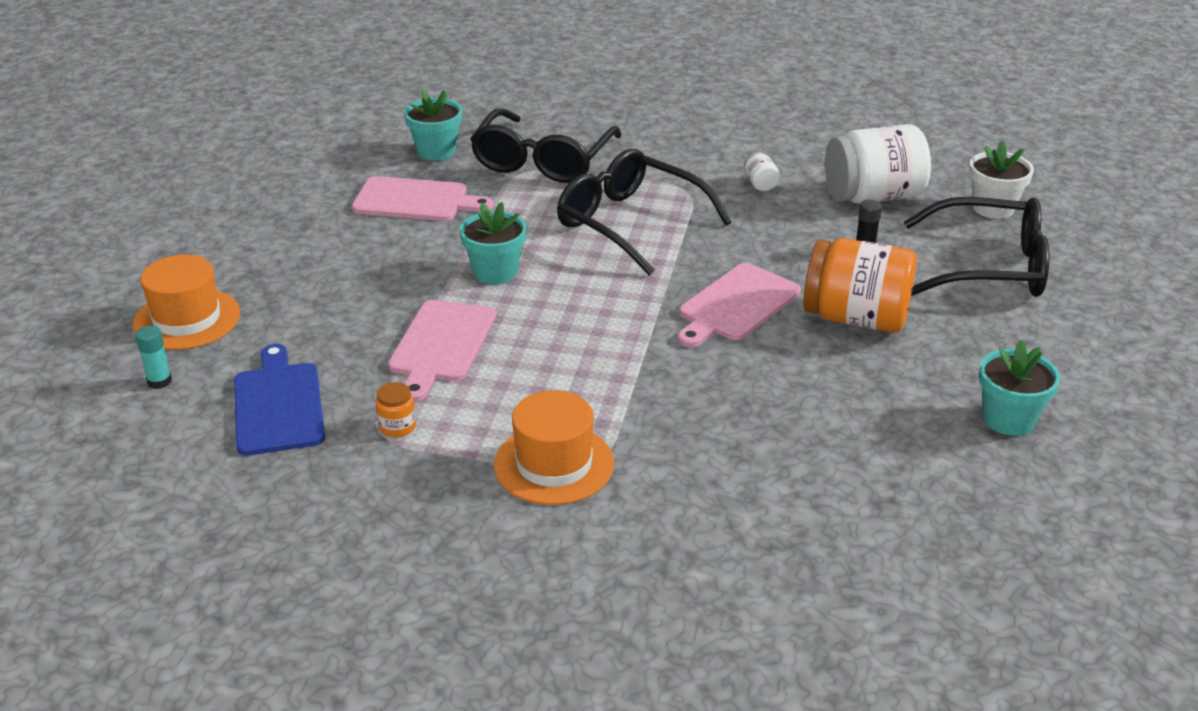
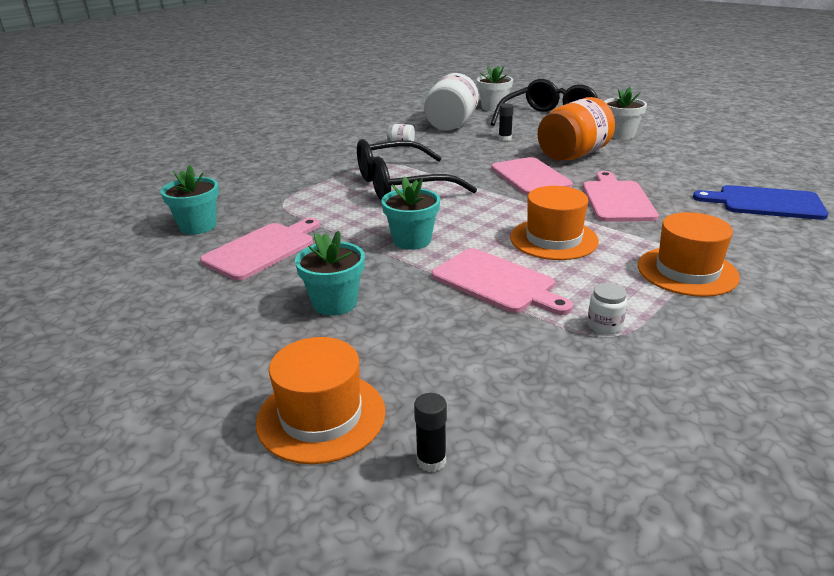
camera: 60 degrees left, 5 degrees down
turquoise glue stick [135,326,172,389] -> black glue stick [414,393,447,472]
blue cutting board [234,344,325,456] -> blue cutting board moved to [693,185,828,220]
orange jar [376,382,416,437] -> white jar [587,283,627,335]
black glasses [470,108,622,183] -> none
turquoise flower pot [979,340,1060,436] -> turquoise flower pot moved to [295,231,365,316]
none -> orange hat [510,186,599,260]
none -> pink cutting board [583,171,659,222]
none -> white flower pot [604,87,647,140]

